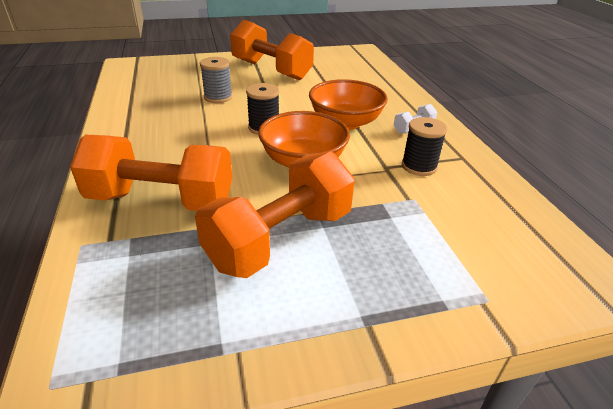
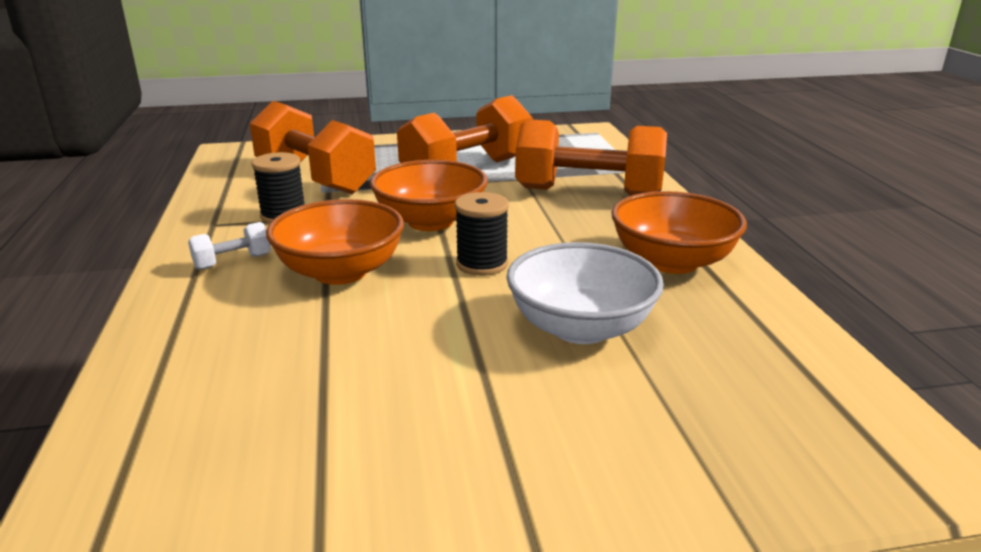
camera: 175 degrees left, 10 degrees down
grey spool [200,57,232,103] -> white bowl [506,242,664,344]
orange dumbbell [230,20,314,80] -> orange dumbbell moved to [249,101,376,194]
none -> orange bowl [612,191,747,274]

